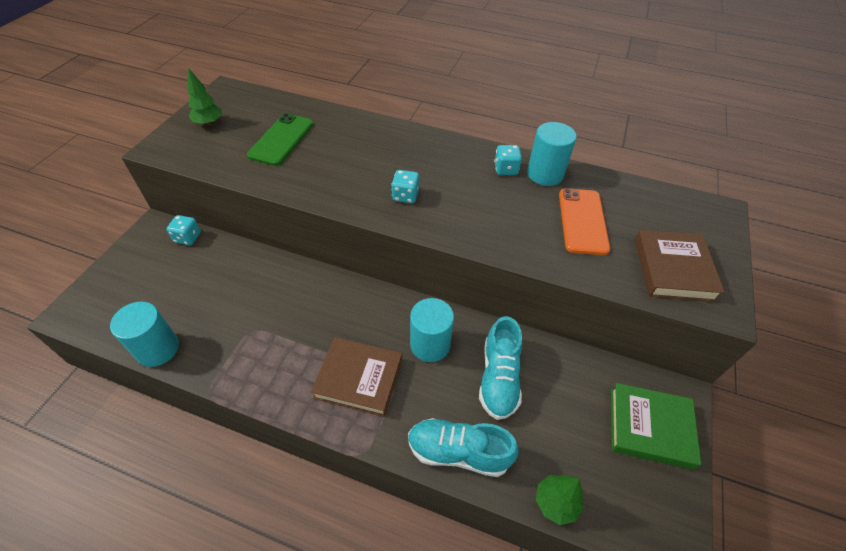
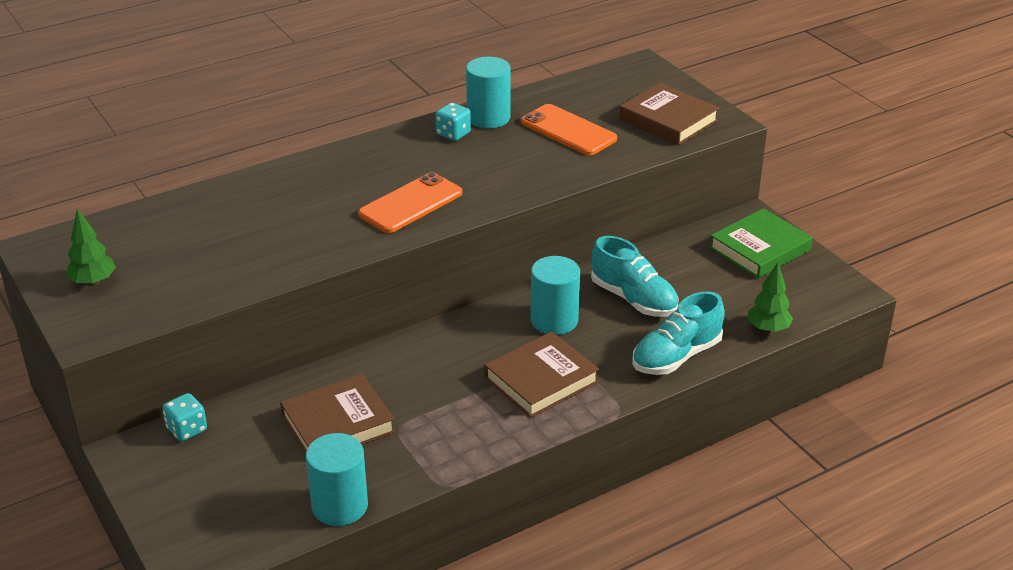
camera: 50 degrees left, 15 degrees down
green phone [247,113,313,166] -> none
turquoise dice [391,170,419,203] -> orange phone [358,172,462,233]
none -> brown book [280,374,395,454]

